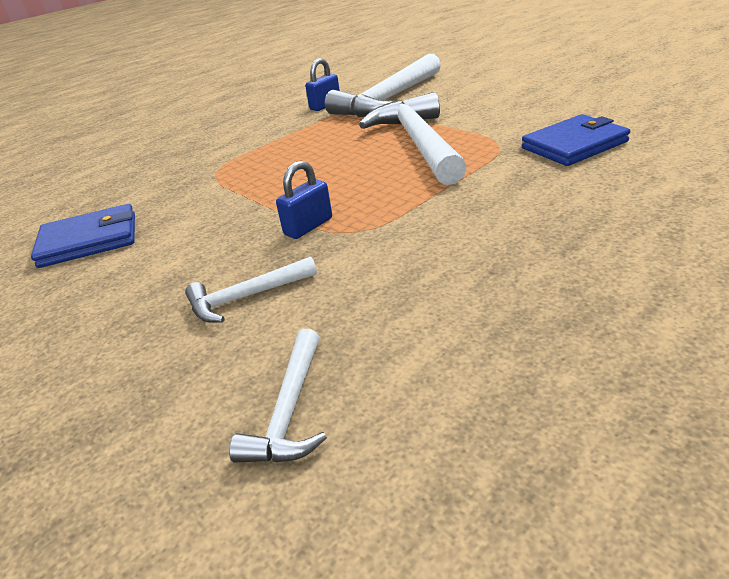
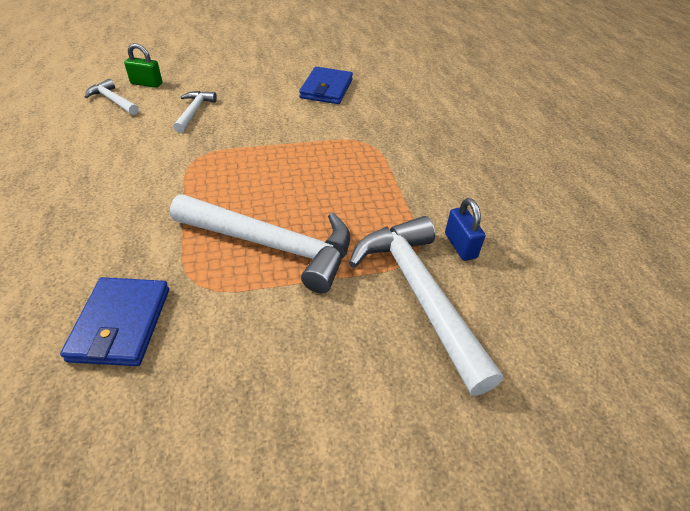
camera: 115 degrees right, 10 degrees up
blue padlock [276,160,332,239] -> none
none -> green padlock [124,43,162,88]

